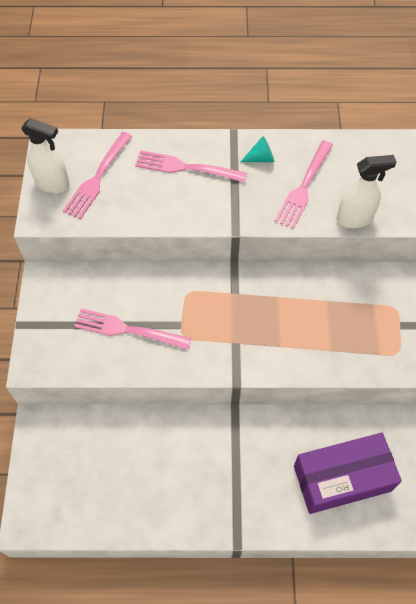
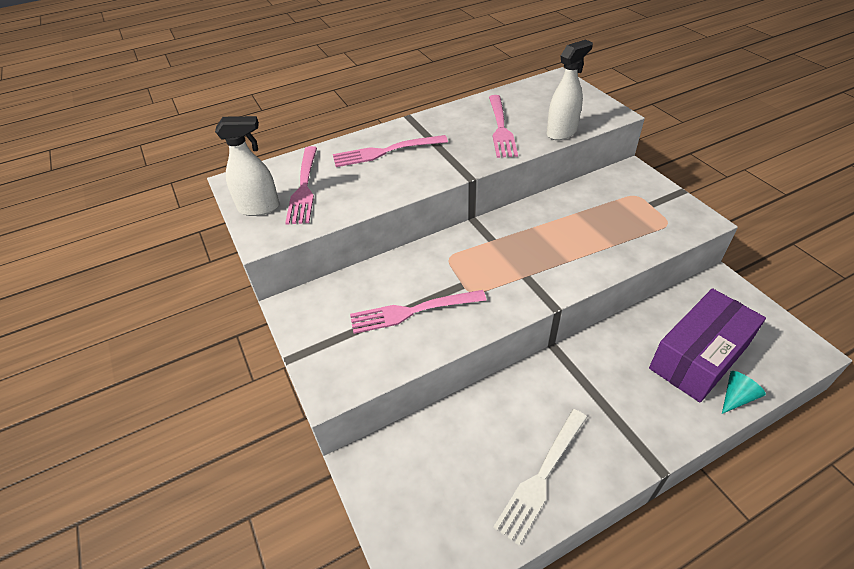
camera: 25 degrees left, 15 degrees down
turquoise cone [241,136,274,162] -> turquoise cone moved to [722,371,766,414]
none -> white fork [493,409,587,545]

